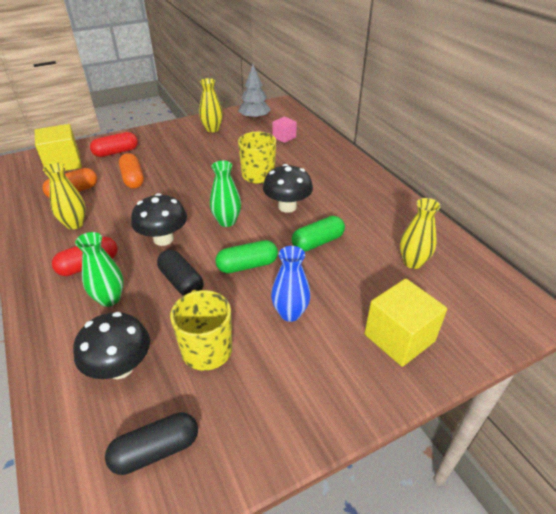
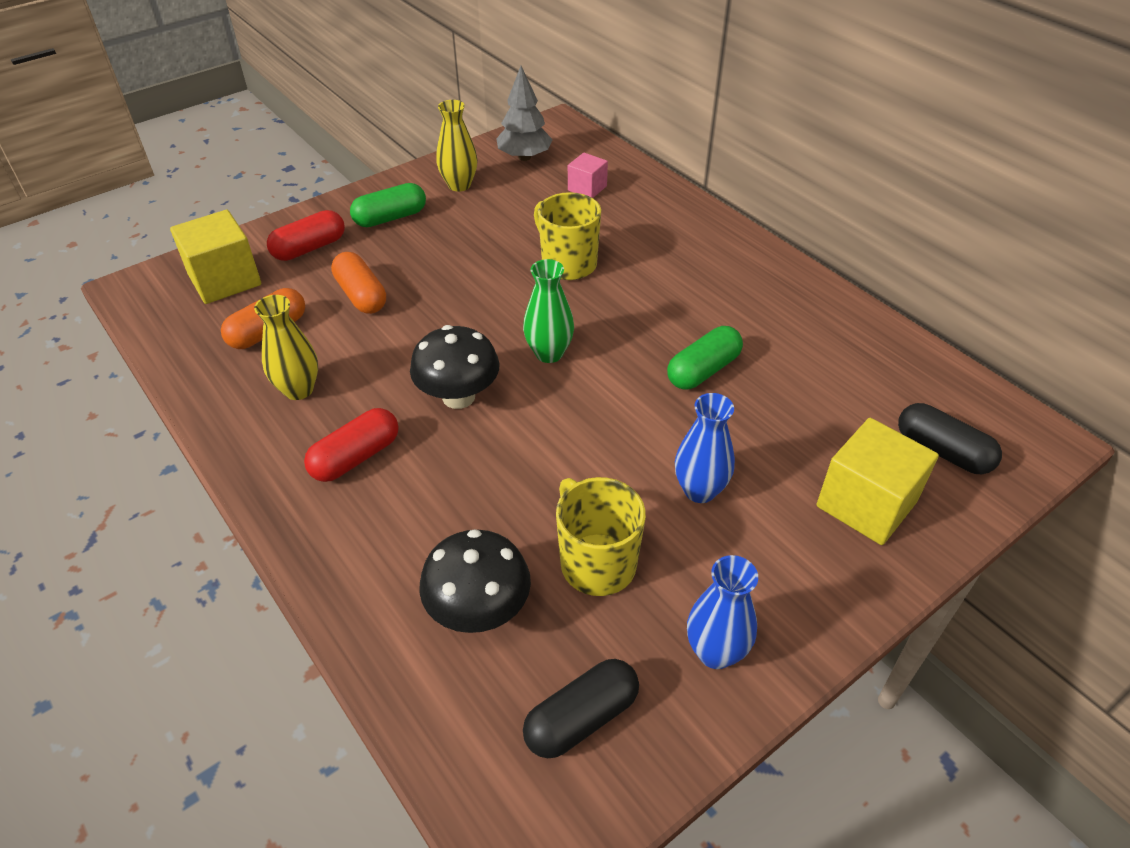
camera: 10 degrees left, 5 degrees up
green vase [75,232,124,307] -> none
black capsule [157,250,203,296] -> black capsule moved to [898,403,1002,474]
green capsule [215,240,278,273] -> green capsule moved to [350,183,426,227]
black mushroom [263,164,313,213] -> none
yellow vase [400,198,441,269] -> none
none -> blue vase [687,555,758,669]

